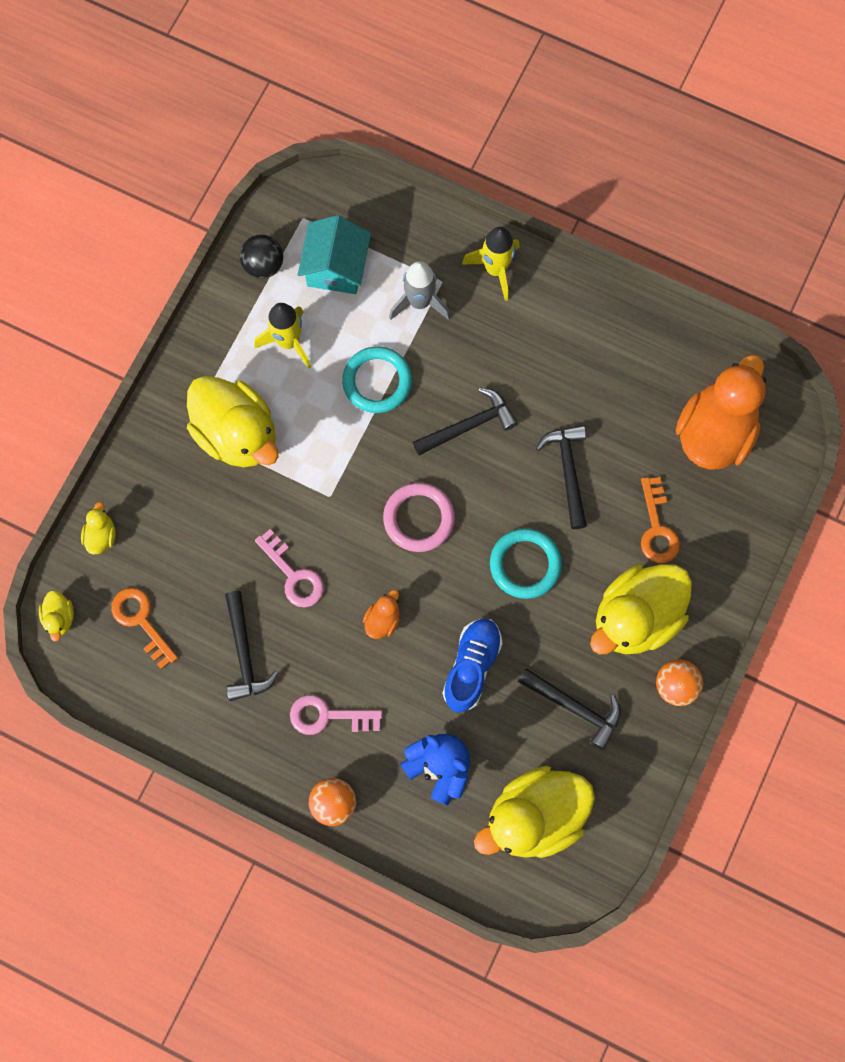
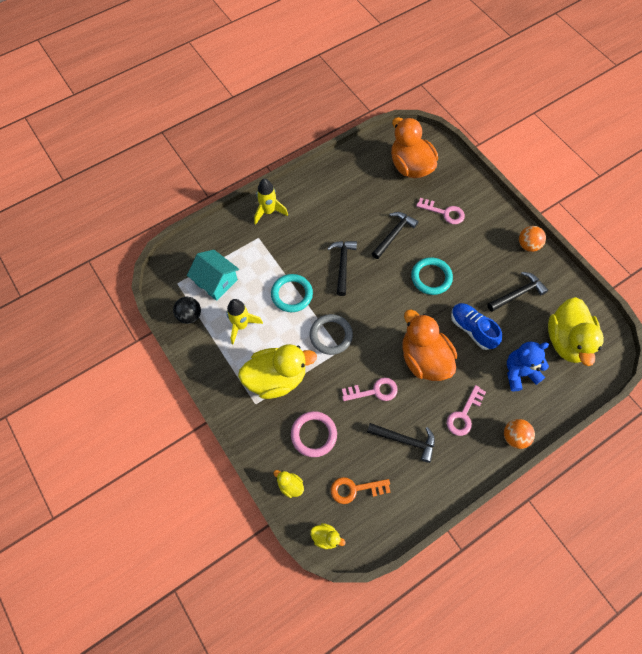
camera: 60 degrees left, 10 degrees down
orange duck [363,590,400,639] -> orange duck [402,309,457,381], size x2.36
pink ring [383,483,455,552] -> pink ring moved to [291,411,337,457]
grey rocket [389,261,450,320] -> none
black hammer [536,425,587,529] -> black hammer turned 105 degrees clockwise [372,212,419,259]
yellow duck [590,564,692,655] -> none
orange key [641,477,680,563] -> pink key [416,198,465,224]
none -> grey ring [310,314,353,355]

